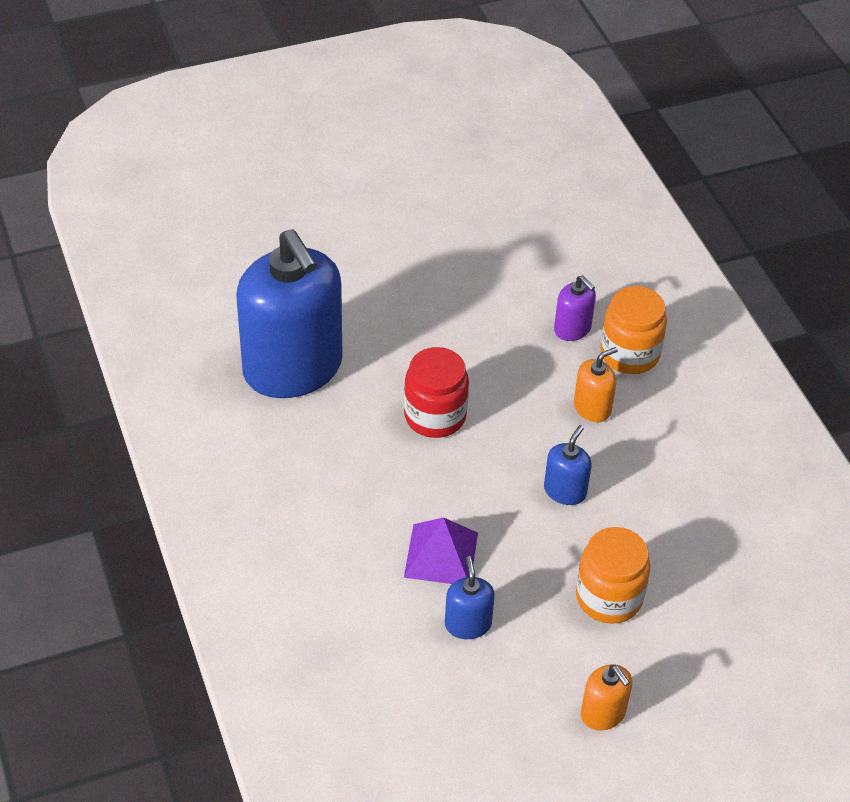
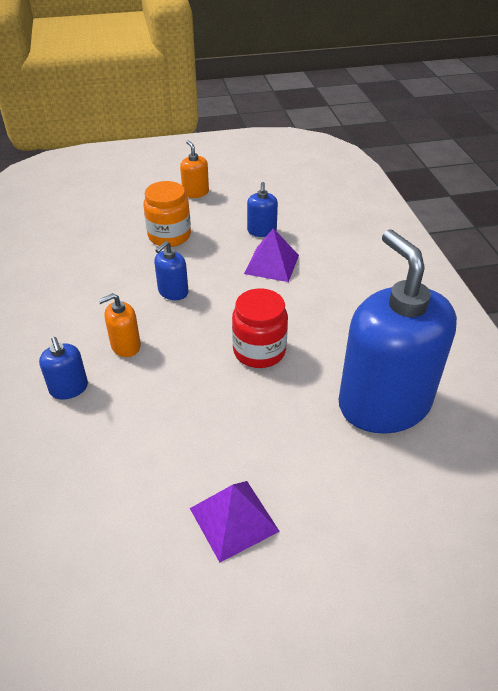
camera: 170 degrees left, 5 degrees down
purple soap dispenser [554,275,596,341] -> none
orange jar [600,286,667,374] -> blue soap dispenser [39,337,88,399]
none -> purple pyramid [190,481,280,562]

